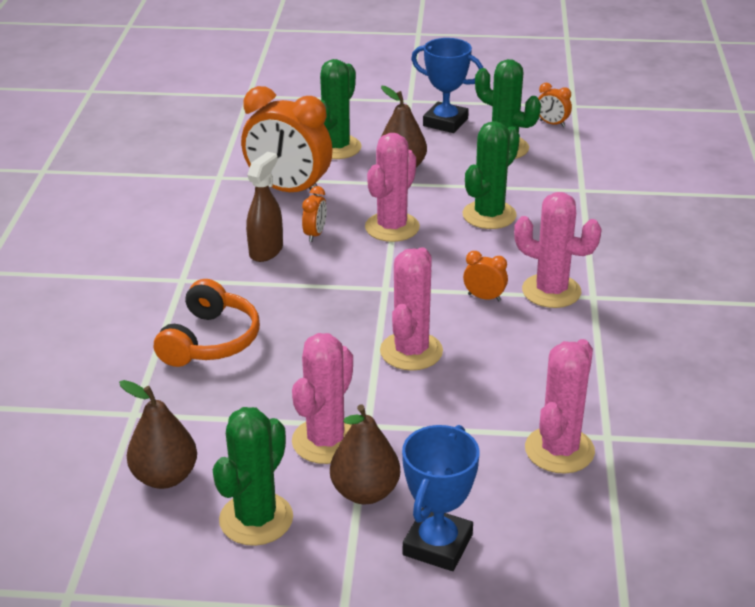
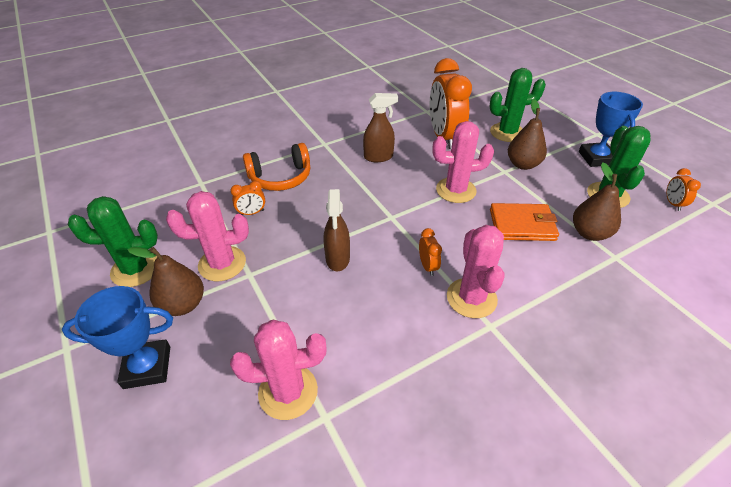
camera: 55 degrees right, 10 degrees up
brown pear [119,380,197,489] -> brown pear moved to [573,162,621,241]
orange clock [302,186,327,242] -> orange clock moved to [230,181,265,215]
pink cactus [380,247,443,371] -> brown spray bottle [324,189,350,272]
green cactus [463,121,520,229] -> orange wallet [490,203,559,241]

